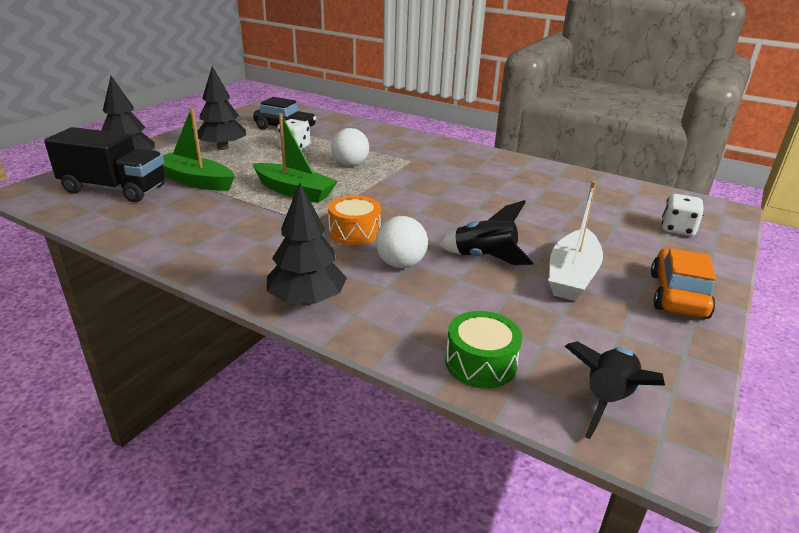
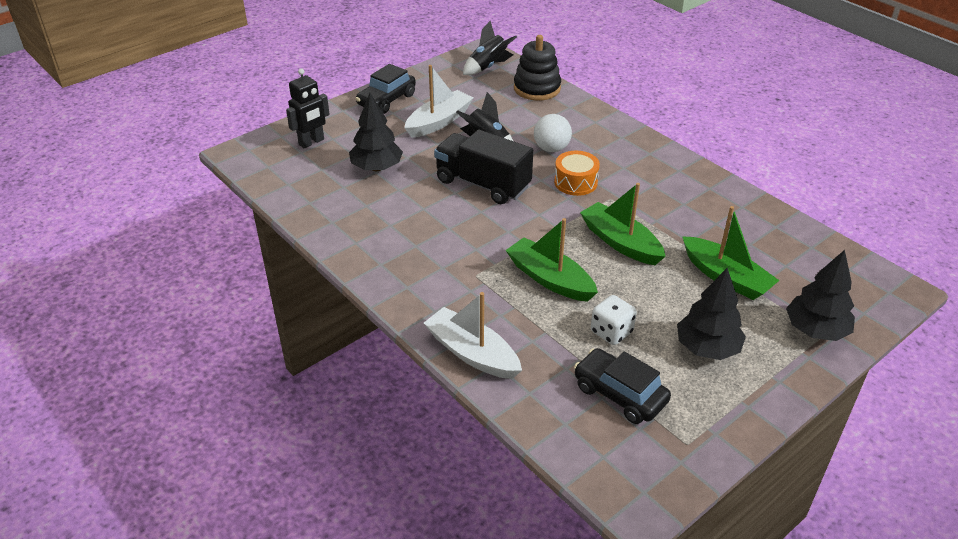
camera: 160 degrees left, 10 degrees up
black truck [44,127,166,202] -> black truck moved to [434,130,533,204]
black tree [267,183,347,305] -> black tree moved to [349,93,403,171]
white ball [331,128,369,167] -> green boat [506,218,598,302]
green drum [445,311,522,389] -> black stacking toy [514,35,561,101]
orange car [651,248,716,319] -> black car [355,64,416,114]
white dice [662,194,704,236] -> black robot [286,68,330,148]
none -> white boat [424,292,522,379]

